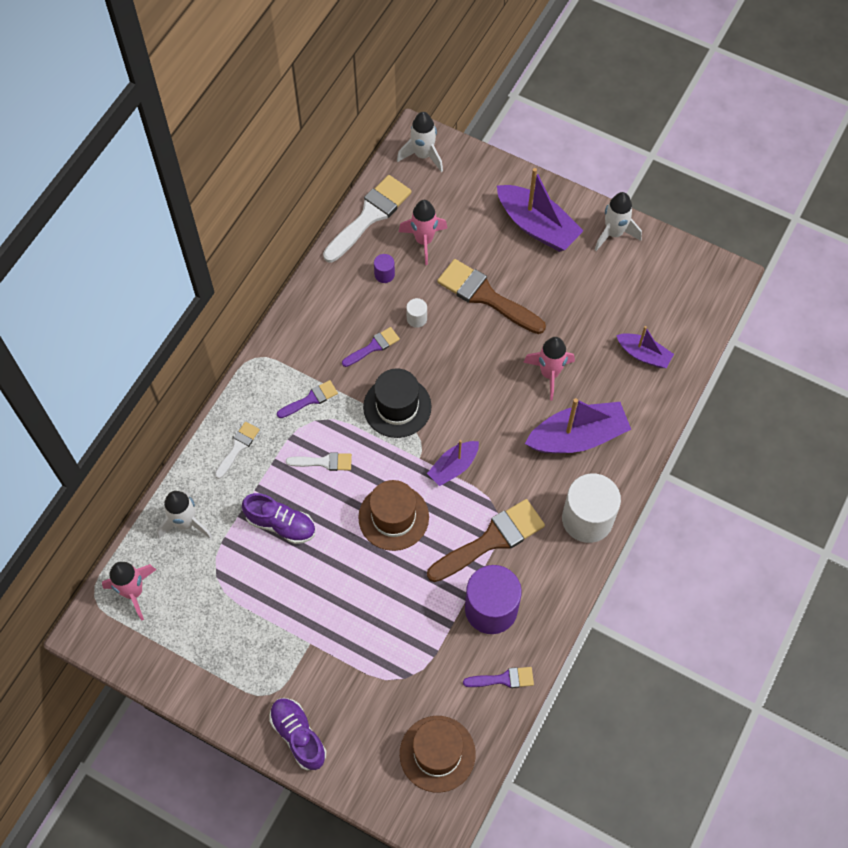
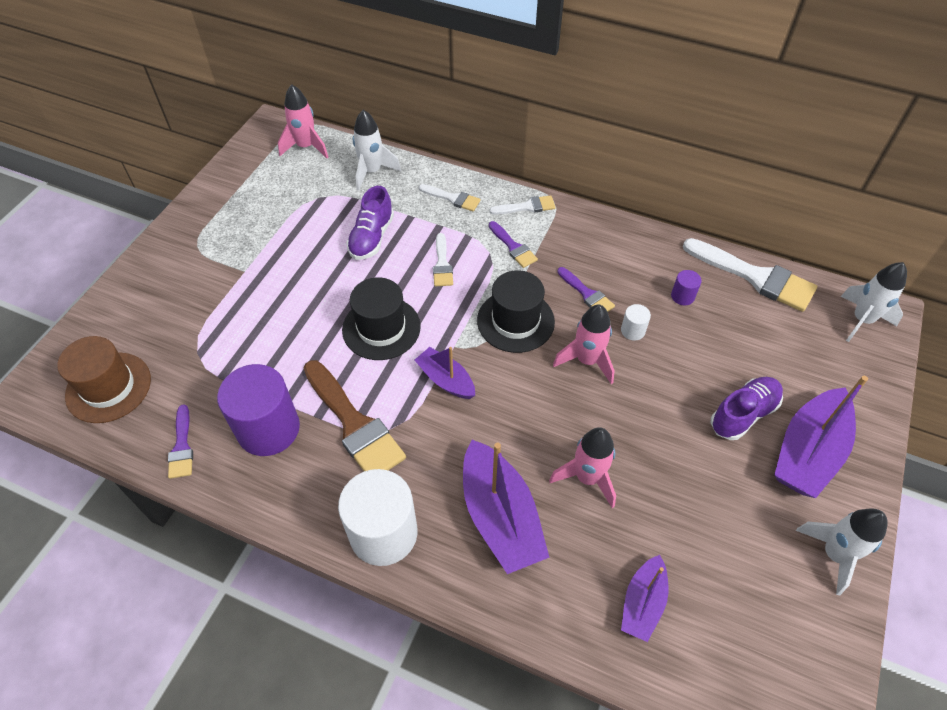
camera: 85 degrees right, 10 degrees down
purple shoe [269,698,326,771] -> purple shoe moved to [711,377,783,440]
brown hat [358,480,429,551] -> black hat [342,277,421,360]
pink rocket [399,200,447,265] -> pink rocket moved to [553,305,615,384]
brown brush [437,259,546,334] -> none
none -> white brush [489,195,556,215]

